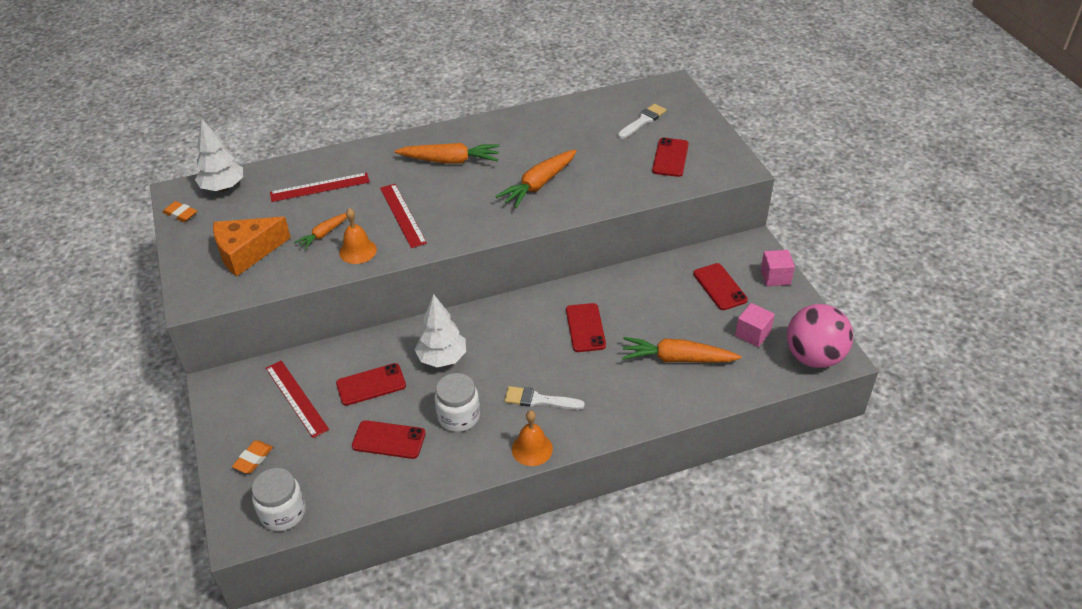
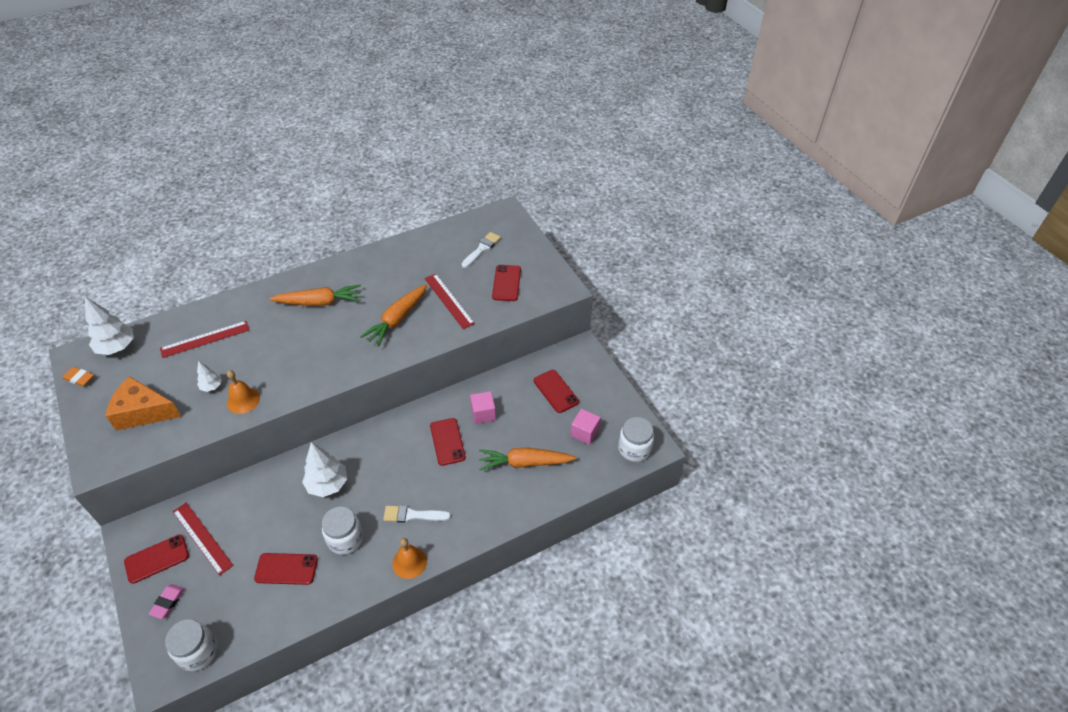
camera: 10 degrees left, 5 degrees up
orange cheese [213,217,291,276] -> orange cheese turned 45 degrees clockwise [106,376,181,430]
orange eraser [232,441,273,473] -> pink eraser [149,584,184,619]
orange carrot [294,213,347,249] -> white tree [197,361,221,392]
red phone [336,363,406,406] -> red phone moved to [124,534,189,584]
red ruler [380,184,427,248] -> red ruler moved to [425,274,475,329]
pink cube [761,250,795,286] -> pink cube moved to [470,391,496,424]
pink ball [787,304,853,368] -> white jar [618,417,654,462]

